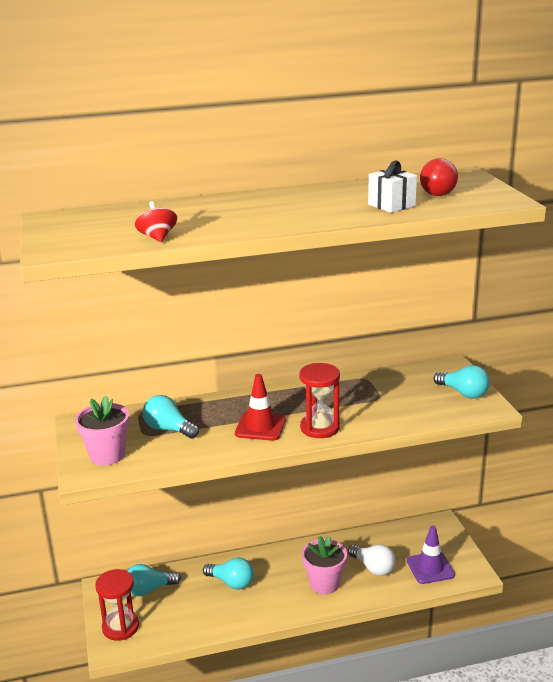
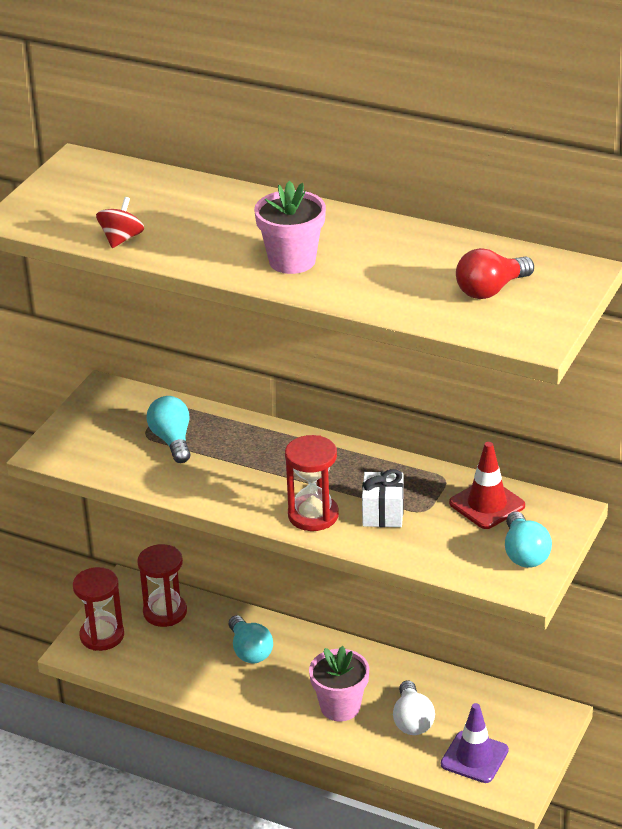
camera: 40 degrees right, 10 degrees up
pink flower pot [75,395,129,466] -> pink flower pot moved to [254,181,326,274]
turquoise light bulb [128,564,181,596] -> red hourglass [137,544,187,627]
red traffic cone [235,374,286,441] -> red traffic cone moved to [449,442,525,529]
white gift [368,161,417,213] -> white gift moved to [362,469,404,527]

